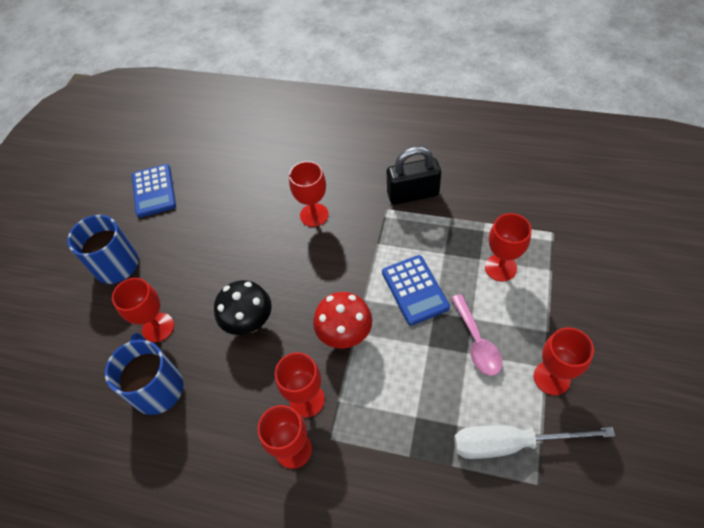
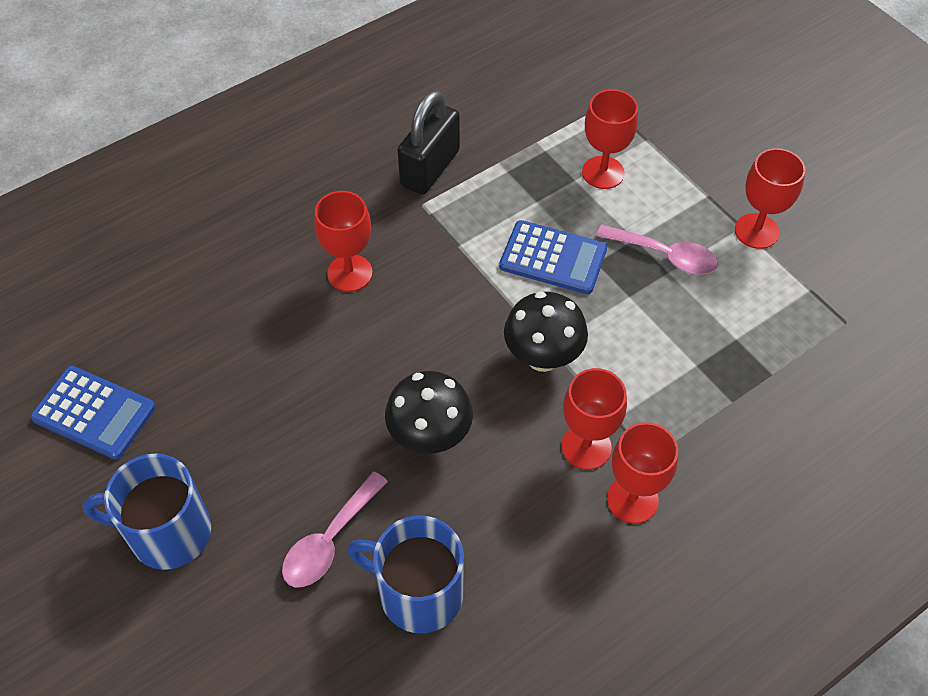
camera: 55 degrees left, 0 degrees up
red goblet [112,278,174,342] -> pink spoon [282,472,388,587]
red mushroom [313,292,372,349] -> black mushroom [504,291,588,372]
white screwdriver [454,425,615,459] -> none

